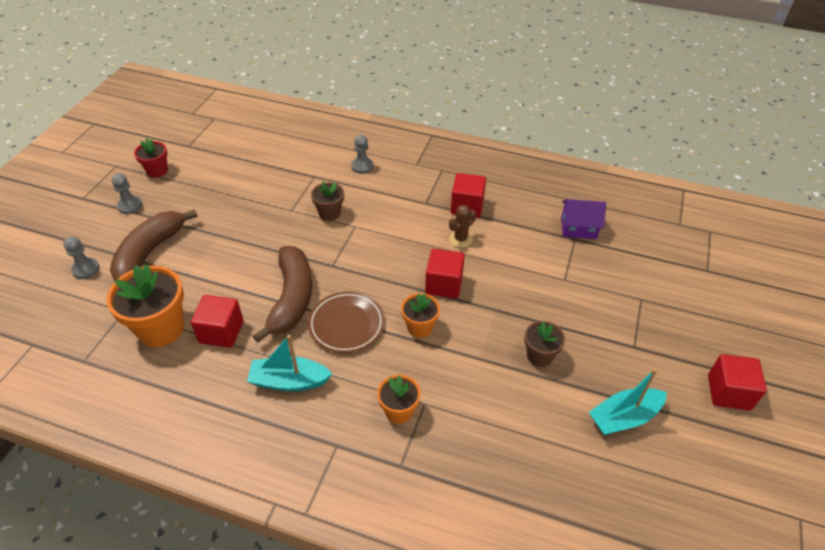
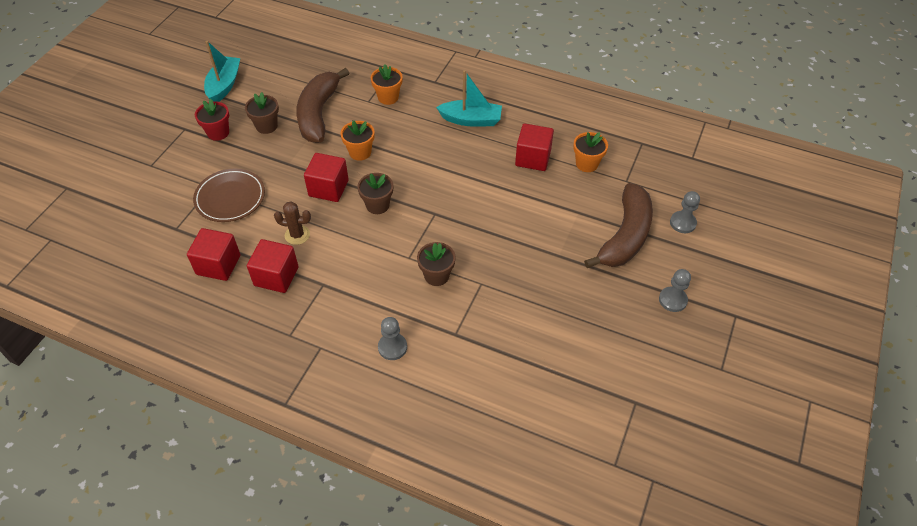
camera: 175 degrees left, 5 degrees up
orange flower pot [106,265,184,347] -> orange flower pot [573,132,608,172], size x0.56
red flower pot [134,138,168,178] -> red flower pot moved to [195,99,229,141]
brown banana [253,246,312,343] -> brown banana moved to [296,68,349,143]
brown plate [308,292,385,353] -> brown plate moved to [193,168,265,222]
brown cactus [449,205,476,247] -> brown cactus turned 45 degrees clockwise [274,202,311,245]
purple house [561,199,606,239] -> none
turquoise boat [589,368,667,435] -> turquoise boat turned 60 degrees counterclockwise [204,41,240,102]
red cube [708,354,767,411] -> red cube moved to [187,228,240,281]
none -> brown flower pot [357,173,393,214]

